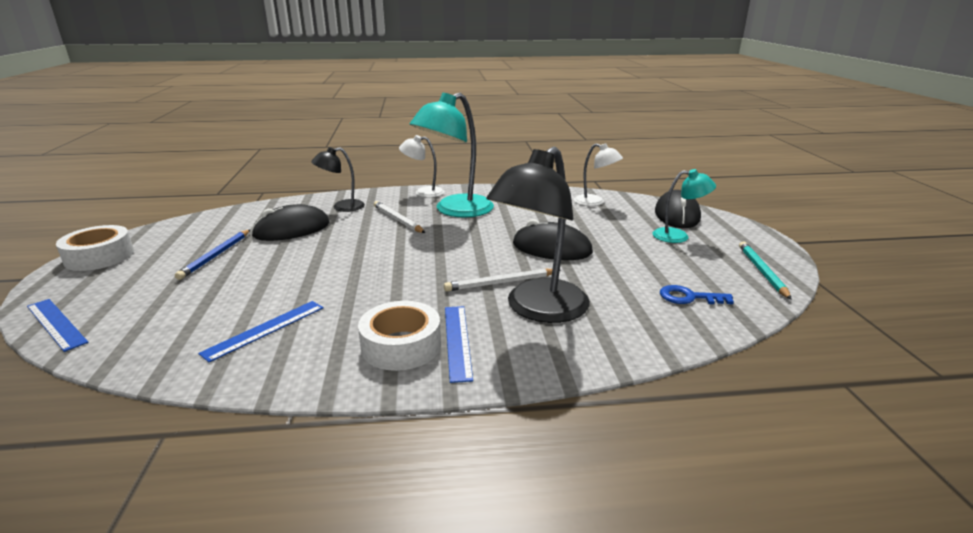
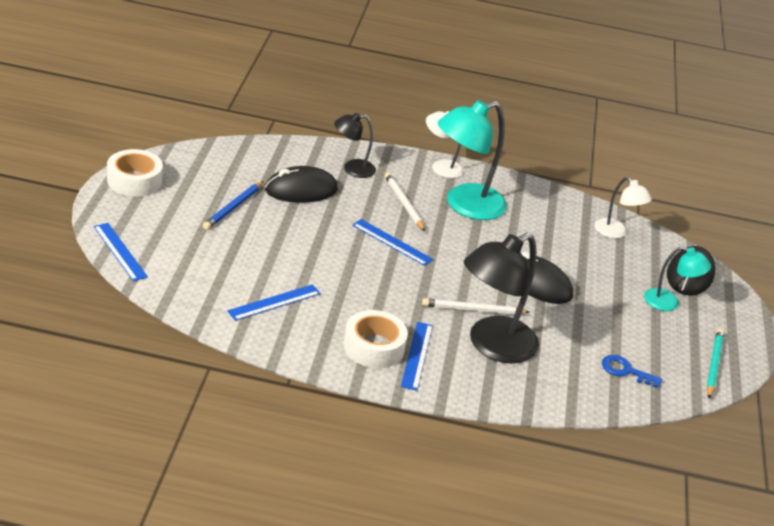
camera: 10 degrees right, 10 degrees up
none -> blue ruler [352,219,433,266]

